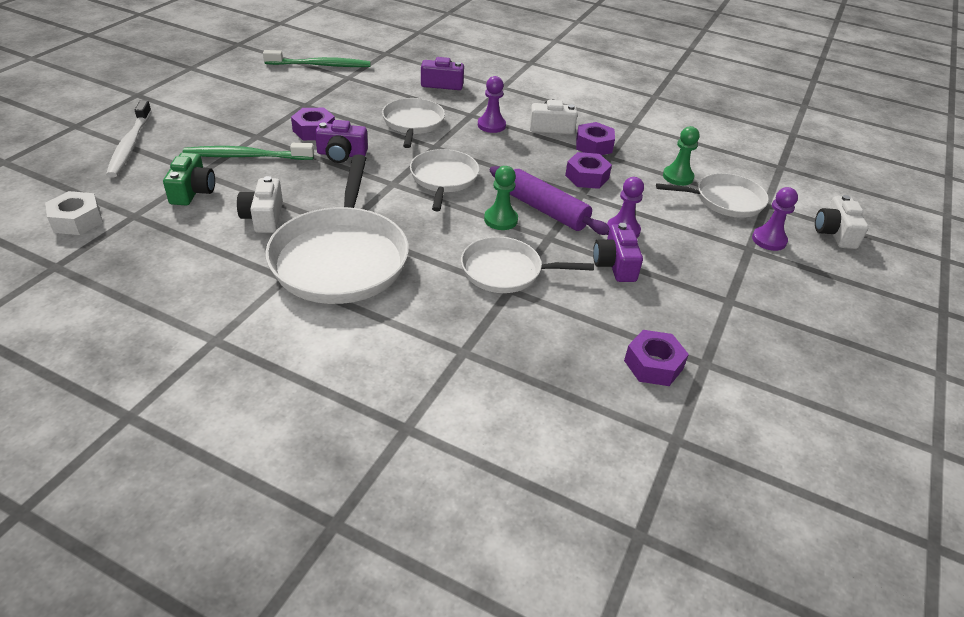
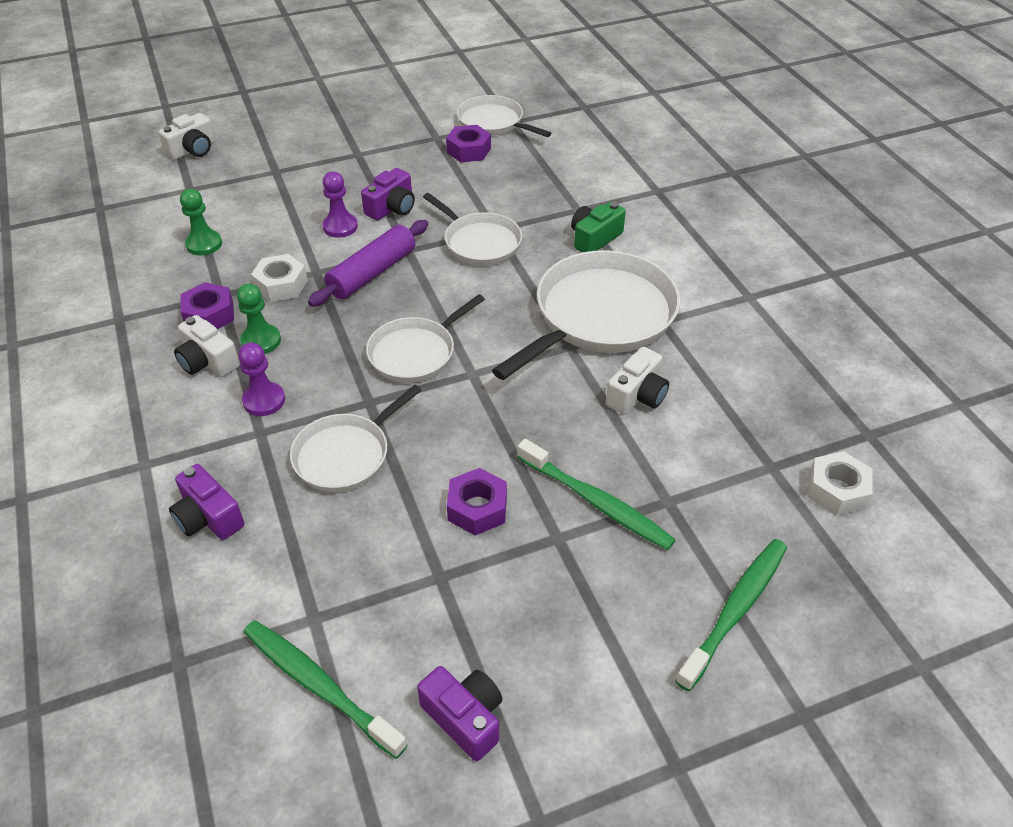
camera: 135 degrees left, 5 degrees up
white toothbrush [106,100,152,178] -> green toothbrush [675,539,787,691]
green camera [163,152,215,206] -> green camera moved to [571,202,626,252]
purple camera [315,120,368,163] -> purple camera moved to [417,666,502,761]
green pawn [484,166,518,230] -> green pawn moved to [237,284,281,354]
purple rolling pin [490,166,610,235] -> purple rolling pin turned 45 degrees clockwise [308,220,428,307]
purple nut [565,152,612,189] -> white nut [251,254,308,302]
white pan [656,173,769,218] -> white pan moved to [457,95,551,137]
purple pawn [752,187,798,251] -> none

